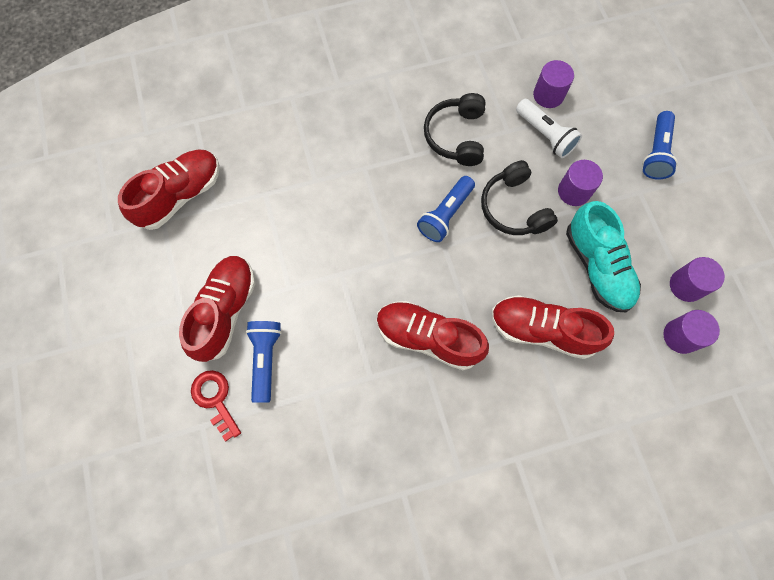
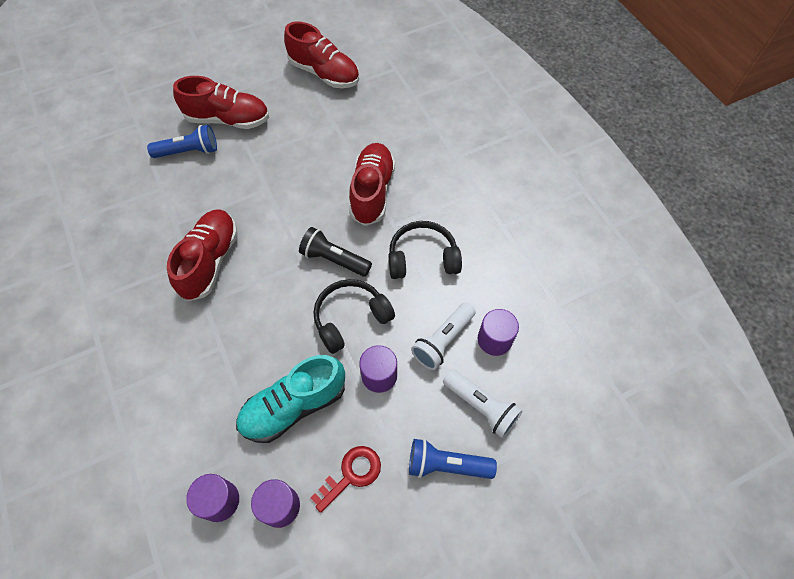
camera: 80 degrees right, 10 degrees down
red key [191,370,241,441] -> red key moved to [310,446,381,513]
blue flashlight [417,176,475,242] -> black flashlight [299,227,372,277]
red shoe [491,295,614,359] -> red shoe moved to [349,143,395,226]
none -> white flashlight [443,369,522,438]

